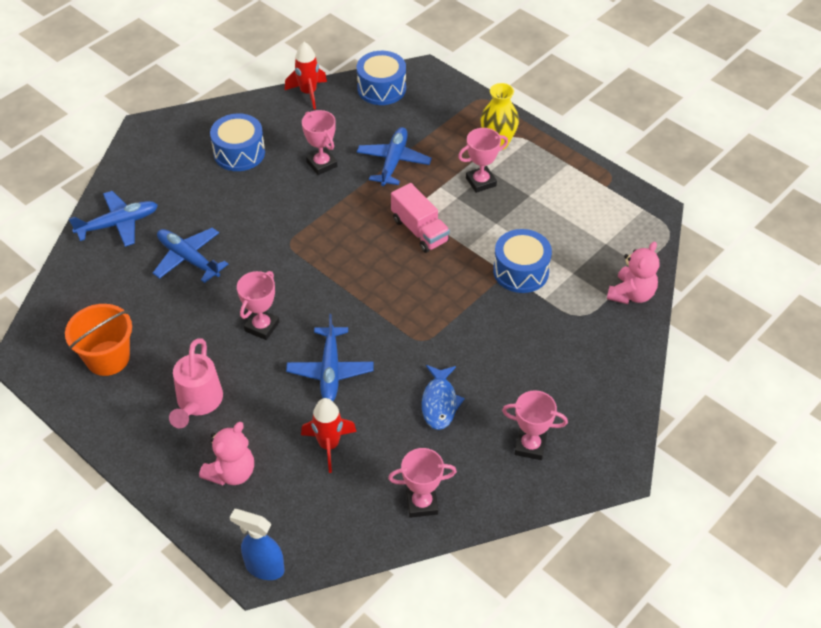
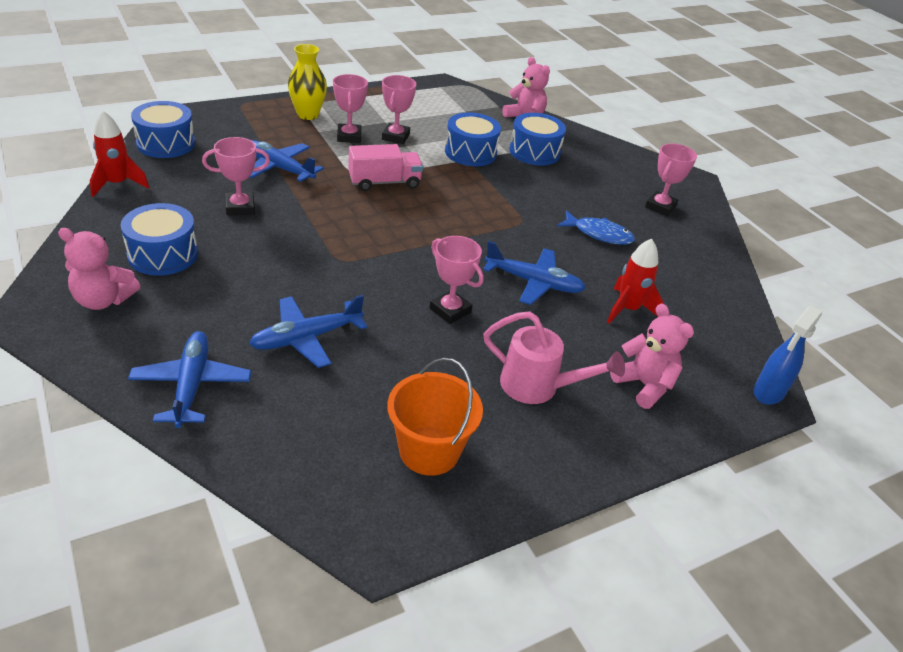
camera: 75 degrees left, 10 degrees down
pink trophy [388,448,457,518] -> pink trophy moved to [382,75,416,144]
none -> pink teddy bear [58,228,140,310]
none -> blue drum [509,113,566,166]

